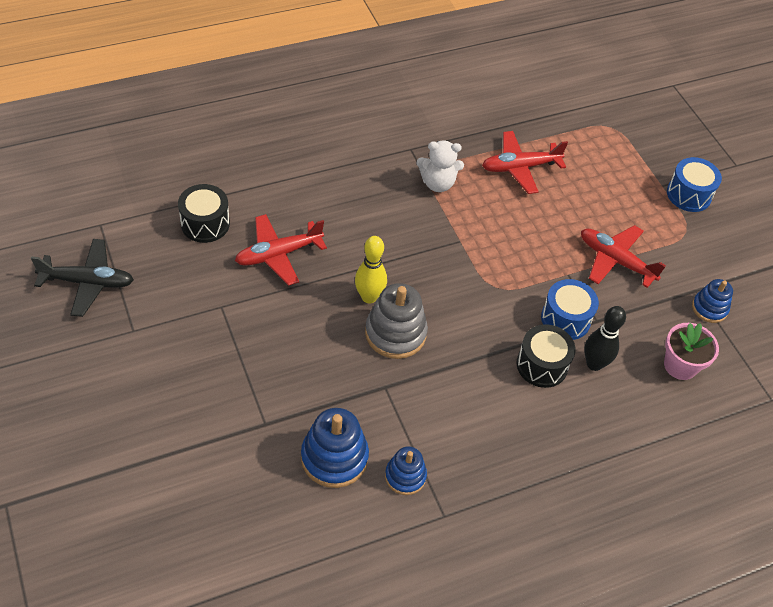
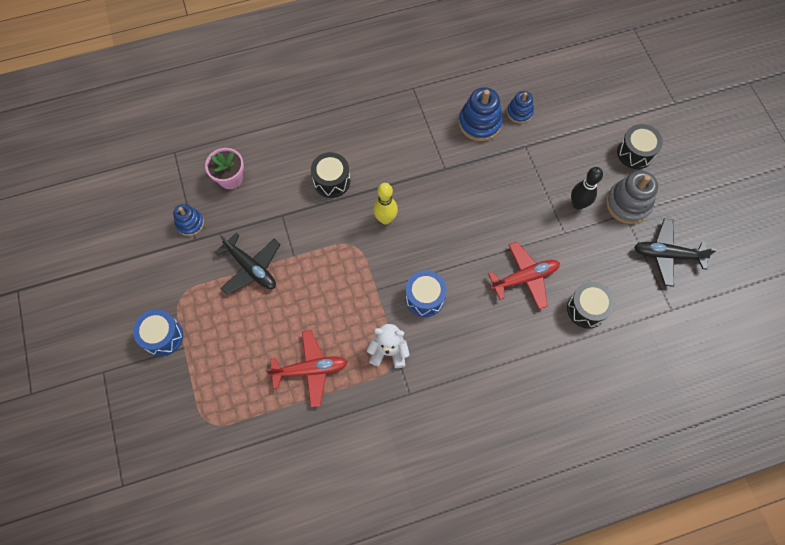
camera: 170 degrees left, 15 degrees up
yellow bowling pin [355,236,387,303] -> yellow bowling pin moved to [373,183,398,224]
grey stacking toy [365,283,428,359] -> grey stacking toy moved to [606,171,658,224]
blue stacking toy [385,446,427,495] -> blue stacking toy moved to [507,91,534,124]
blue drum [541,279,599,340] -> blue drum moved to [405,270,447,317]
red plane [581,225,666,288] -> black plane [215,233,281,295]
black bowling pin [584,306,626,371] -> black bowling pin moved to [571,167,603,210]
none -> black drum [617,124,663,169]

